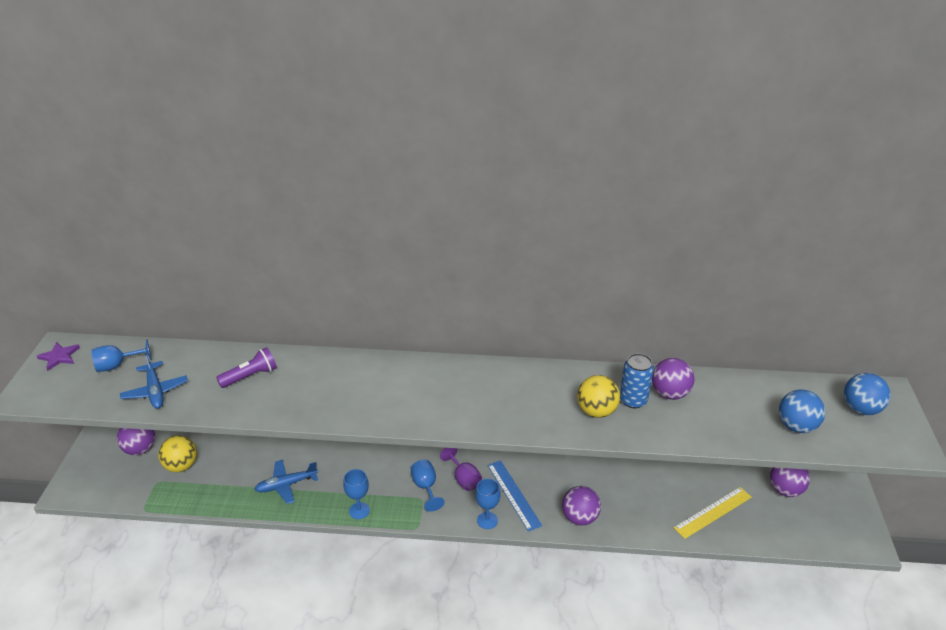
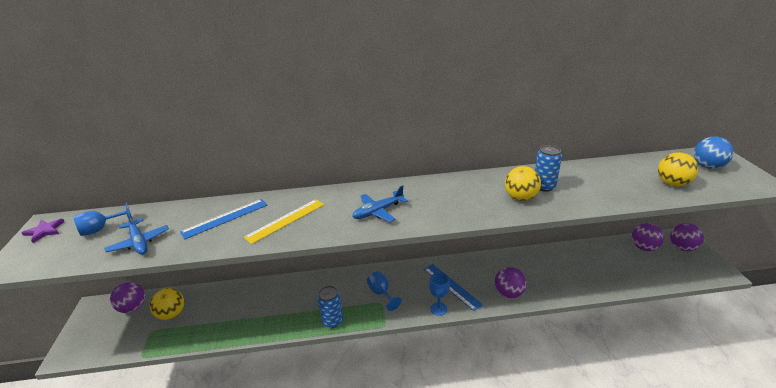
camera: 10 degrees left, 5 degrees down
purple flashlight [216,347,277,388] -> blue ruler [180,199,267,239]
blue plane [254,460,318,504] -> blue plane moved to [352,185,408,222]
blue goblet [343,469,370,519] -> blue can [317,286,343,328]
purple goblet [440,448,482,491] -> none
purple ball [652,358,695,400] -> purple ball moved to [670,223,704,251]
yellow ruler [674,487,752,539] -> yellow ruler moved to [243,199,324,244]
blue ball [779,389,825,433] -> yellow ball [658,152,698,187]

